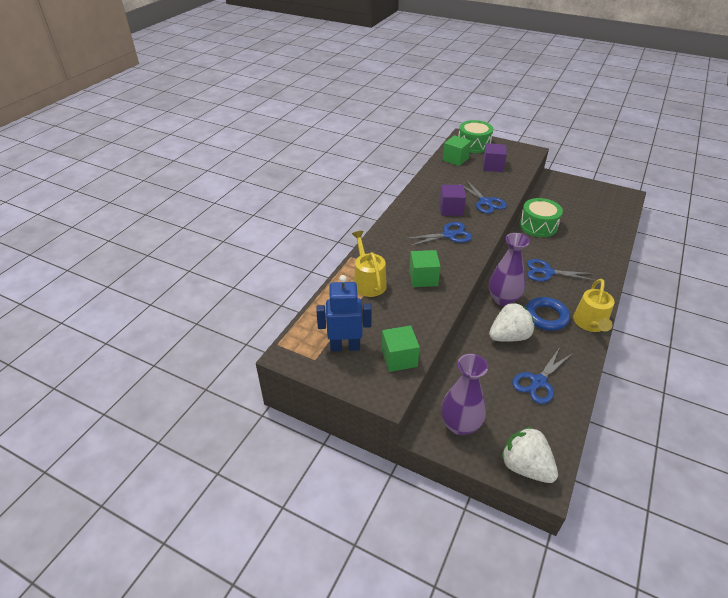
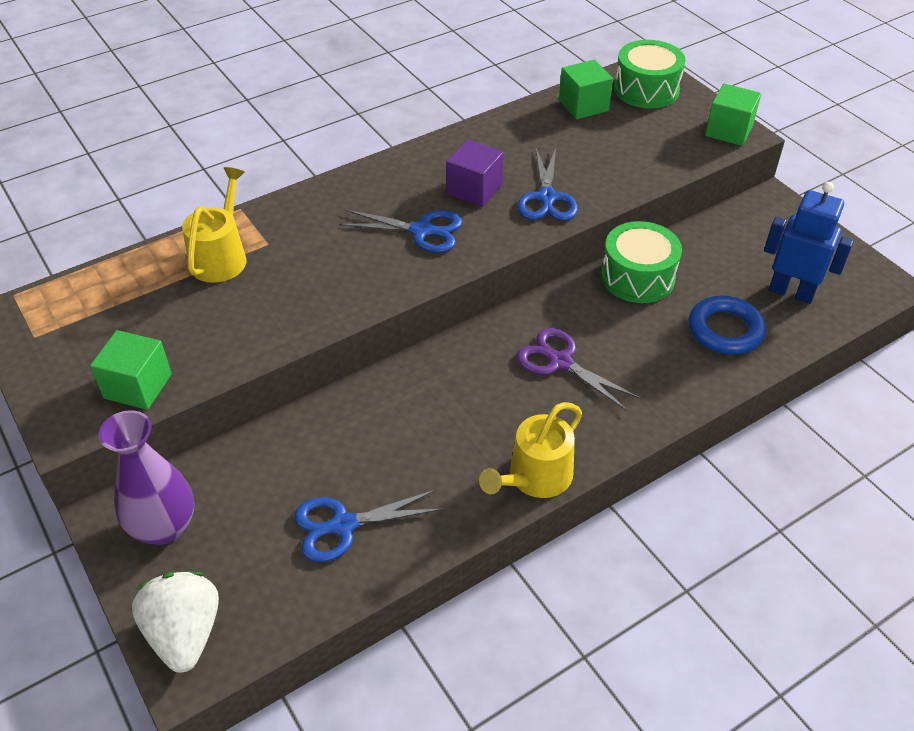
camera: 30 degrees right, 5 degrees up
blue robot [316,275,372,351] -> blue robot moved to [764,182,854,304]
green cube [409,250,441,287] -> green cube moved to [705,84,761,146]
purple cube [483,143,507,172] -> none
purple vase [489,233,530,306] -> none
white strawberry [489,302,534,342] -> none
blue ring [526,297,570,331] -> blue ring moved to [689,296,766,355]
blue scissors [527,259,596,281] -> purple scissors [517,328,641,411]

